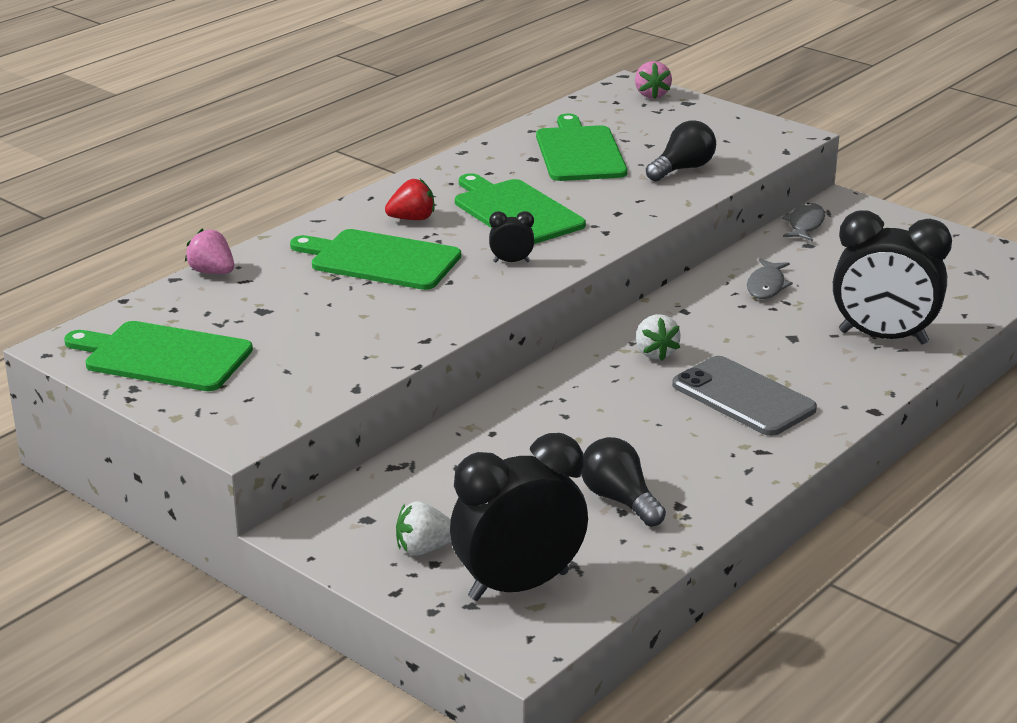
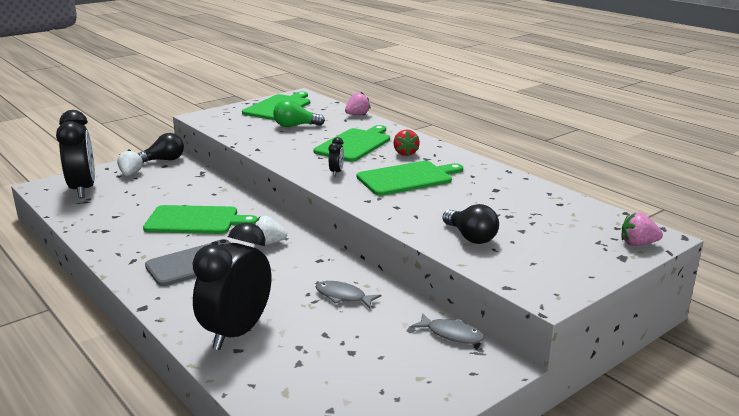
camera: 100 degrees right, 5 degrees down
green cutting board [536,114,627,181] -> green cutting board moved to [143,205,257,234]
black light bulb [581,437,666,527] -> black light bulb moved to [139,133,184,163]
none -> green light bulb [273,99,325,127]

